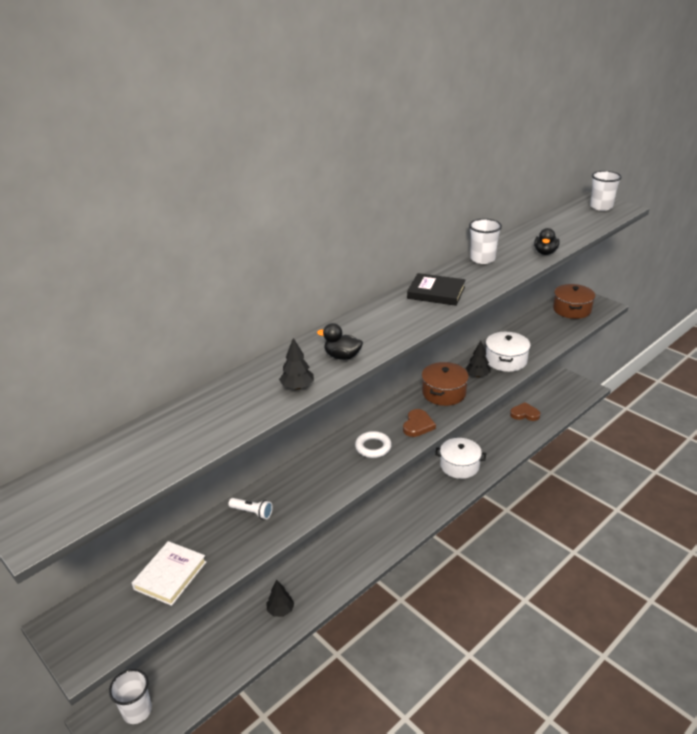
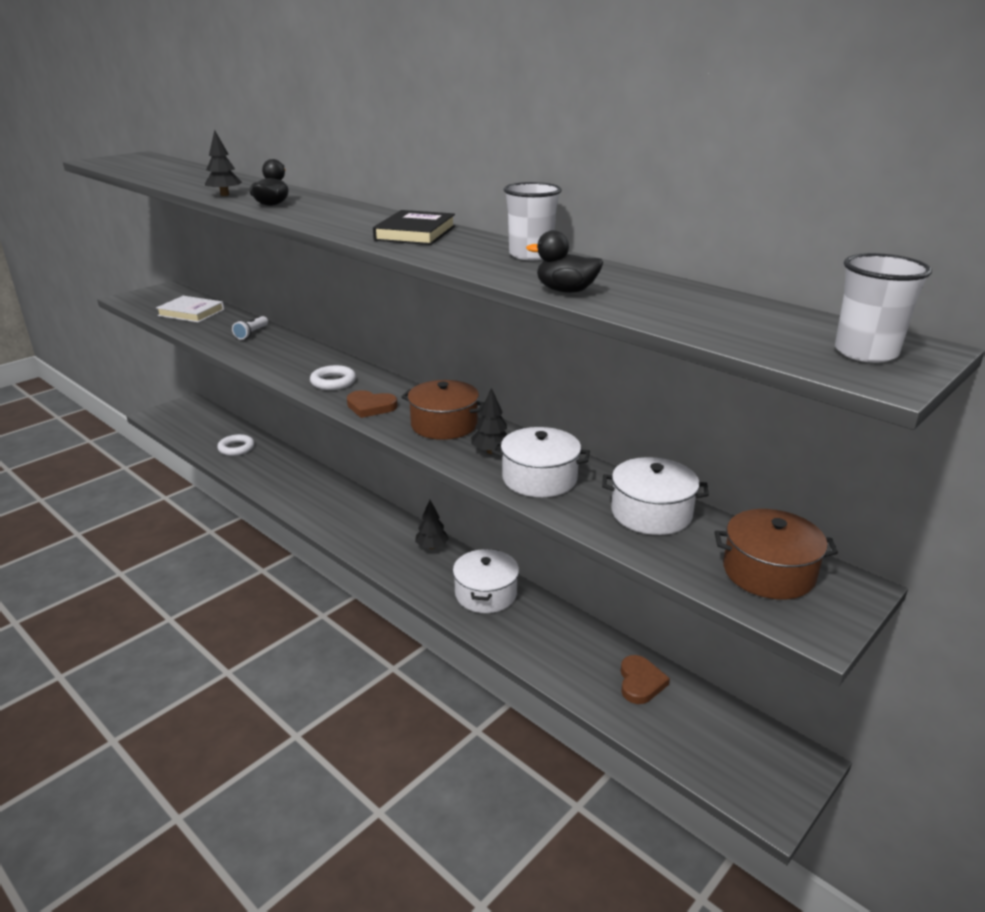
camera: 85 degrees right, 5 degrees down
white cup [109,669,152,724] -> none
black tree [267,580,294,617] -> black tree moved to [415,500,449,549]
none -> white ring [217,434,254,456]
none -> white pot [602,457,709,535]

